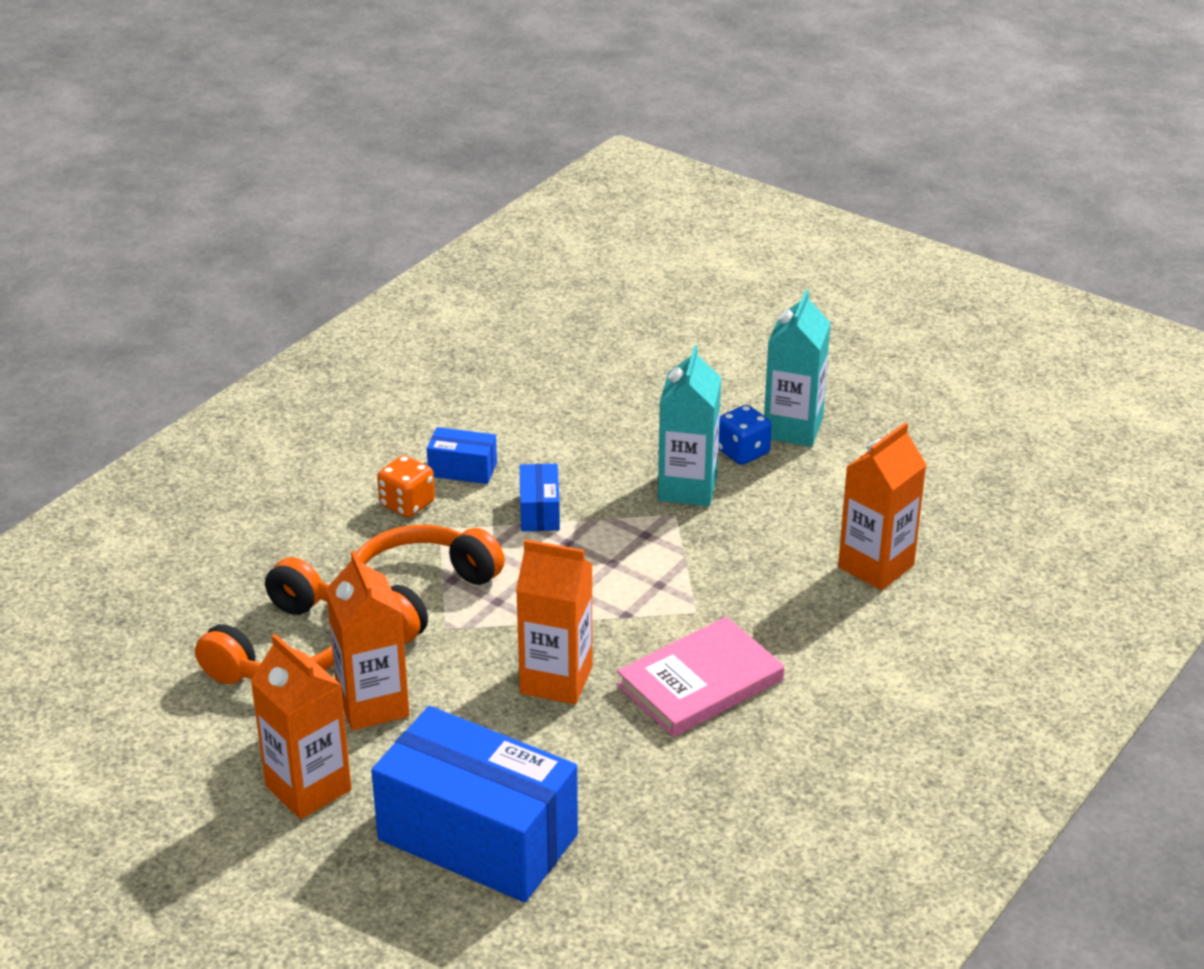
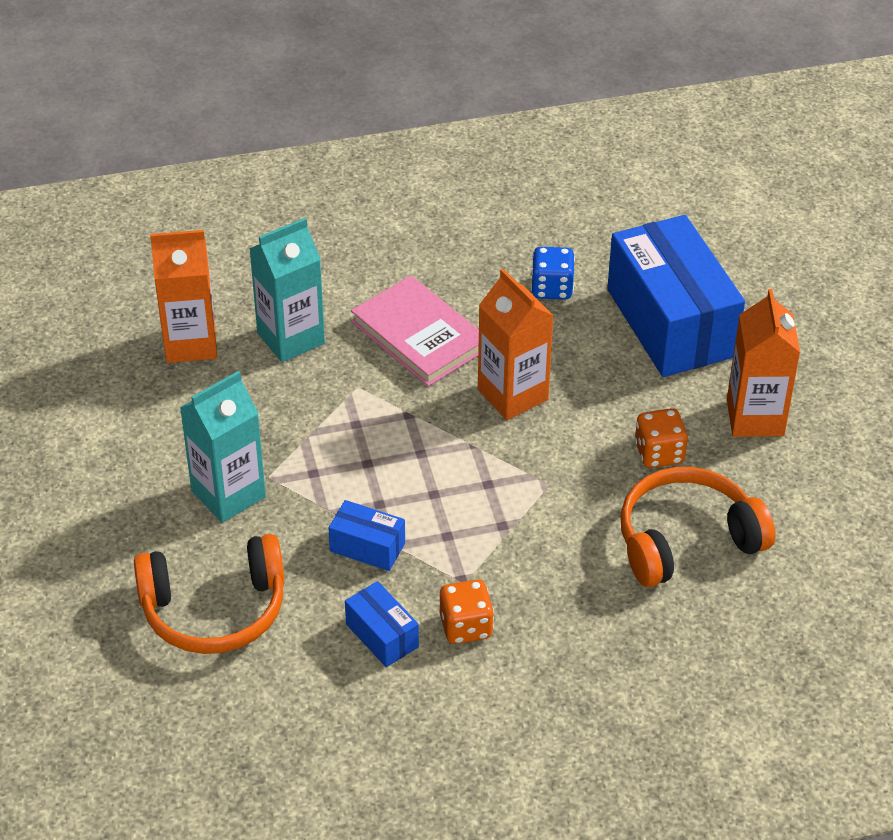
camera: 140 degrees left, 10 degrees up
orange carton [326,551,410,731] -> orange dice [634,408,688,468]
orange headphones [356,525,505,643] -> orange headphones moved to [134,534,284,654]
blue box [520,464,560,531] -> blue box turned 75 degrees clockwise [328,500,405,571]
pink book [617,617,784,737] -> pink book turned 45 degrees clockwise [351,276,479,386]
blue dice [718,405,772,465] -> blue dice moved to [531,247,575,300]
turquoise carton [764,290,831,447] -> turquoise carton moved to [249,218,325,362]

